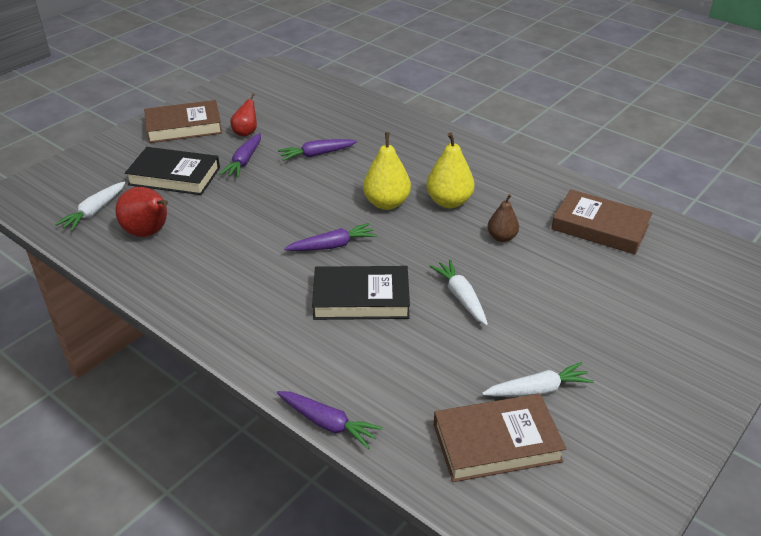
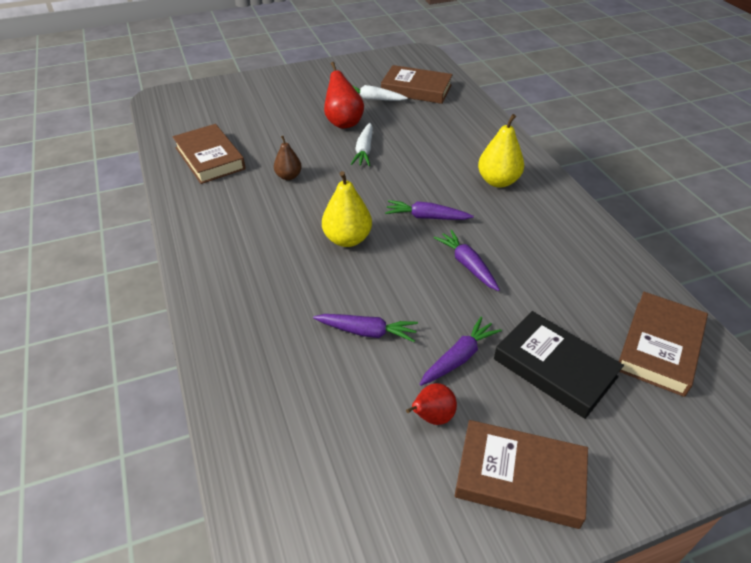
camera: 150 degrees left, 5 degrees up
white carrot [55,181,125,231] -> brown book [619,292,708,397]
red pear [115,187,168,237] -> red pear moved to [324,62,364,129]
purple carrot [277,391,383,449] -> purple carrot moved to [434,230,500,291]
black book [312,266,410,320] -> none
yellow pear [426,132,475,208] -> yellow pear moved to [478,114,524,188]

